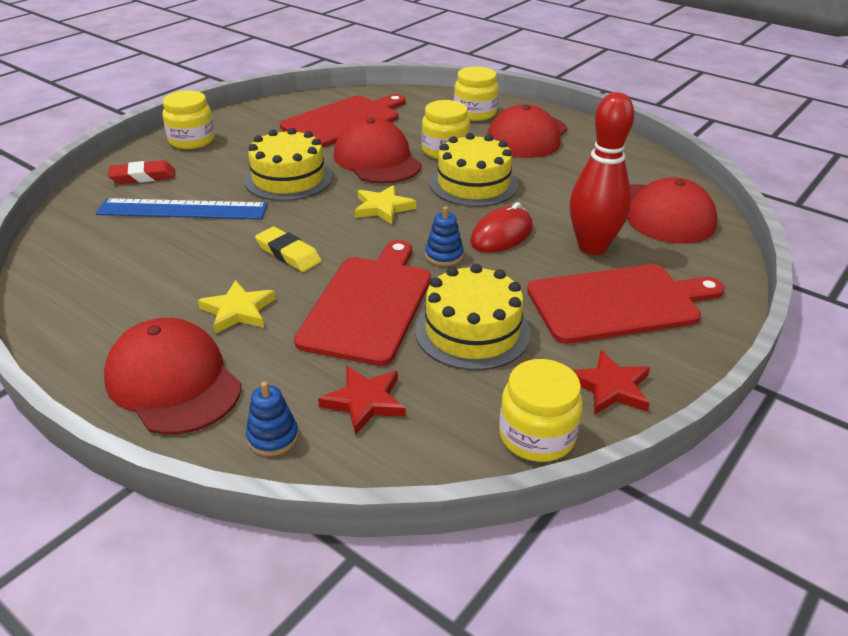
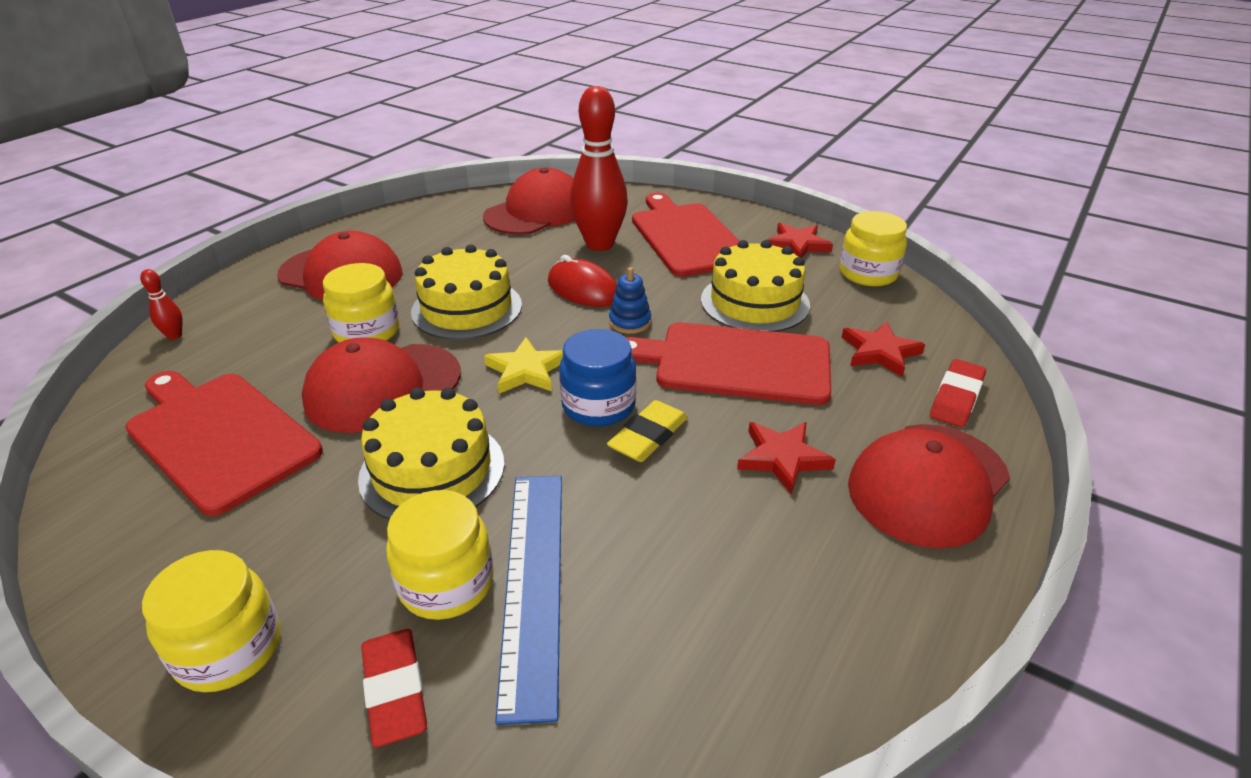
camera: 95 degrees left, 0 degrees up
yellow star [198,280,276,334] -> red star [737,422,836,494]
blue stacking toy [246,381,299,456] -> red eraser [930,359,986,428]
yellow jar [454,66,498,121] -> yellow jar moved to [386,490,493,620]
none -> red bowling pin [140,269,183,340]
none -> blue jar [559,329,636,426]

